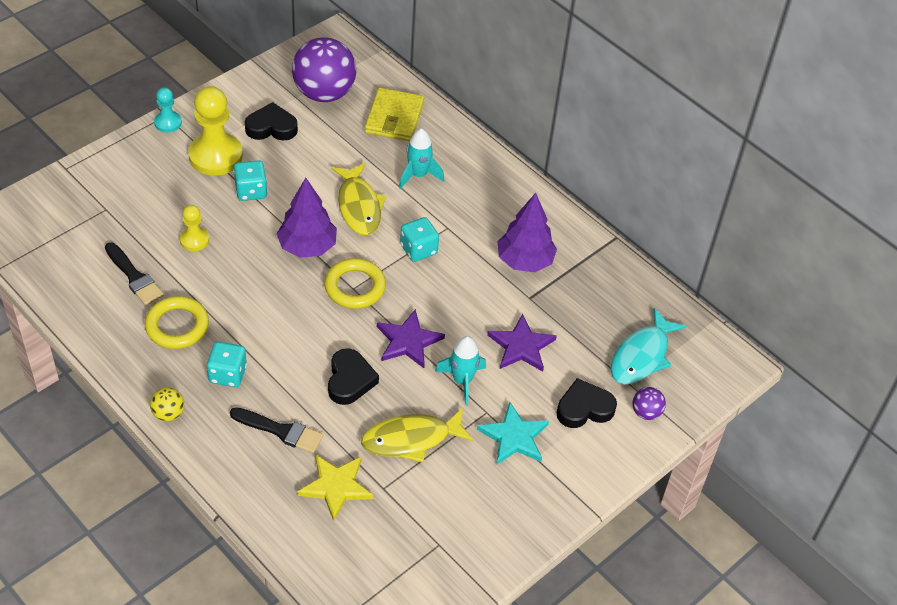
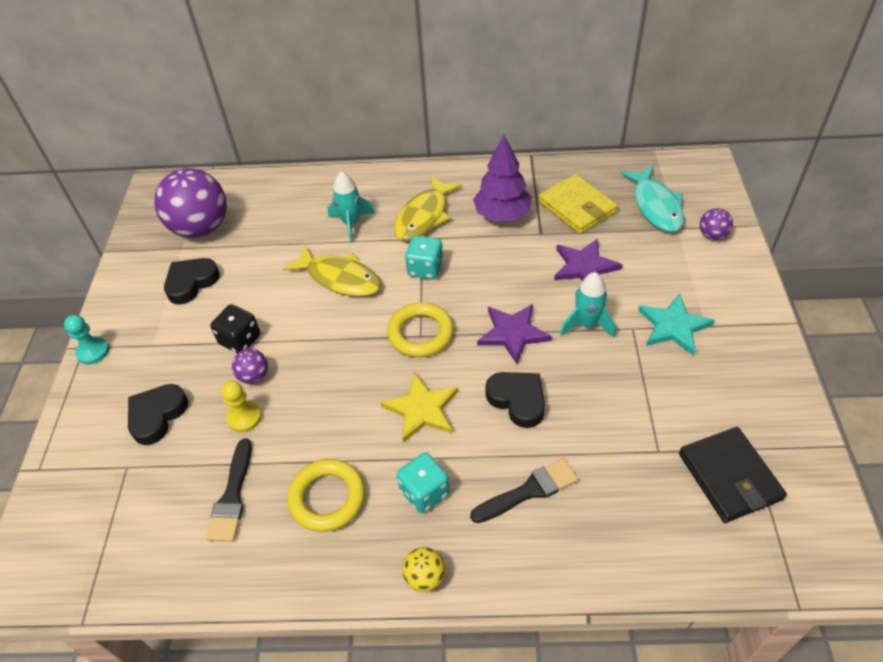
camera: 40 degrees left, 0 degrees up
black brush [105,242,164,305] -> black brush turned 90 degrees clockwise [206,438,252,542]
yellow pawn [188,86,243,176] -> none
turquoise dice [233,160,267,201] -> black dice [210,304,260,354]
purple tree [277,178,337,258] -> none
yellow star [297,454,374,521] -> yellow star moved to [381,372,458,443]
yellow fish [361,407,474,462] -> yellow fish moved to [394,176,462,241]
yellow wallet [365,88,424,141] -> yellow wallet moved to [538,174,618,234]
black heart [557,378,617,428] -> black heart moved to [128,384,188,445]
none -> purple ball [232,349,268,384]
none -> black wallet [679,427,787,523]

